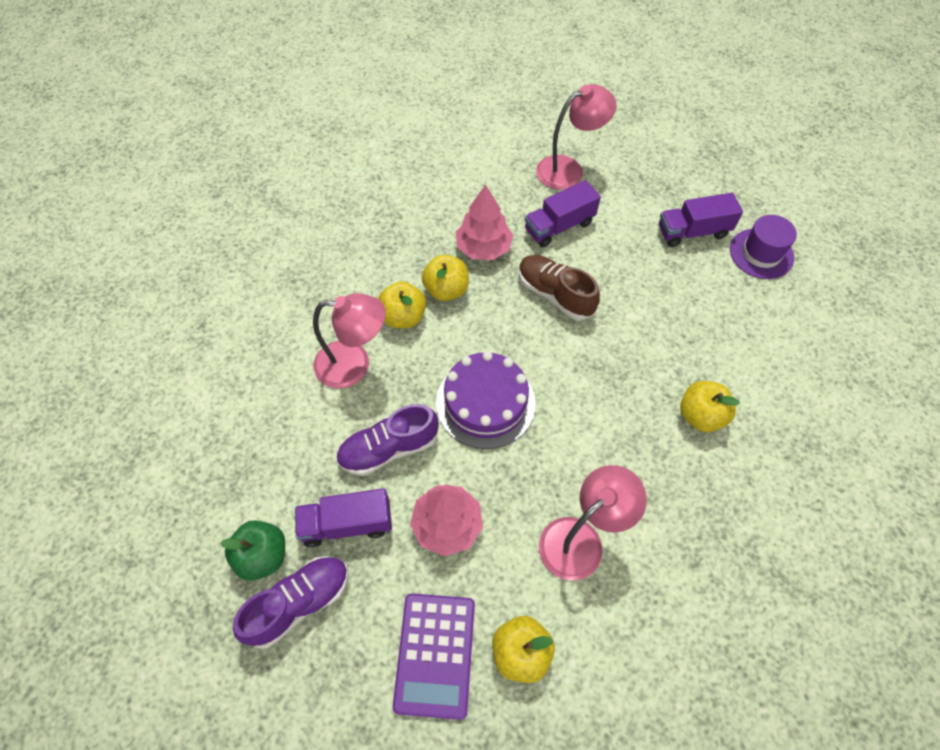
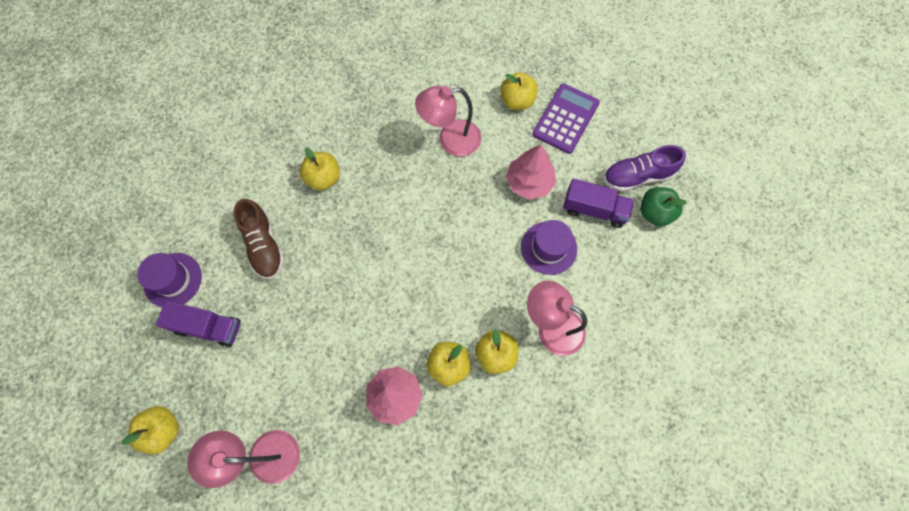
camera: 155 degrees left, 10 degrees up
purple shoe [336,404,439,476] -> purple hat [521,220,577,275]
purple cake [436,351,536,449] -> none
brown shoe [519,255,600,320] -> brown shoe moved to [233,199,284,279]
purple truck [525,180,601,247] -> none
none -> yellow apple [122,406,179,454]

